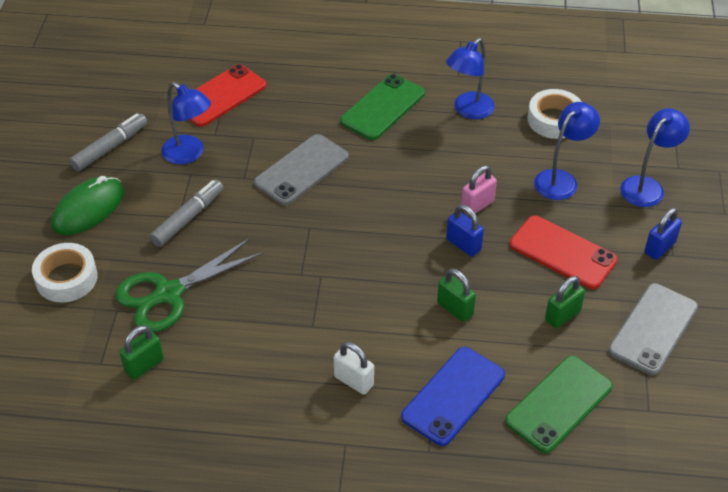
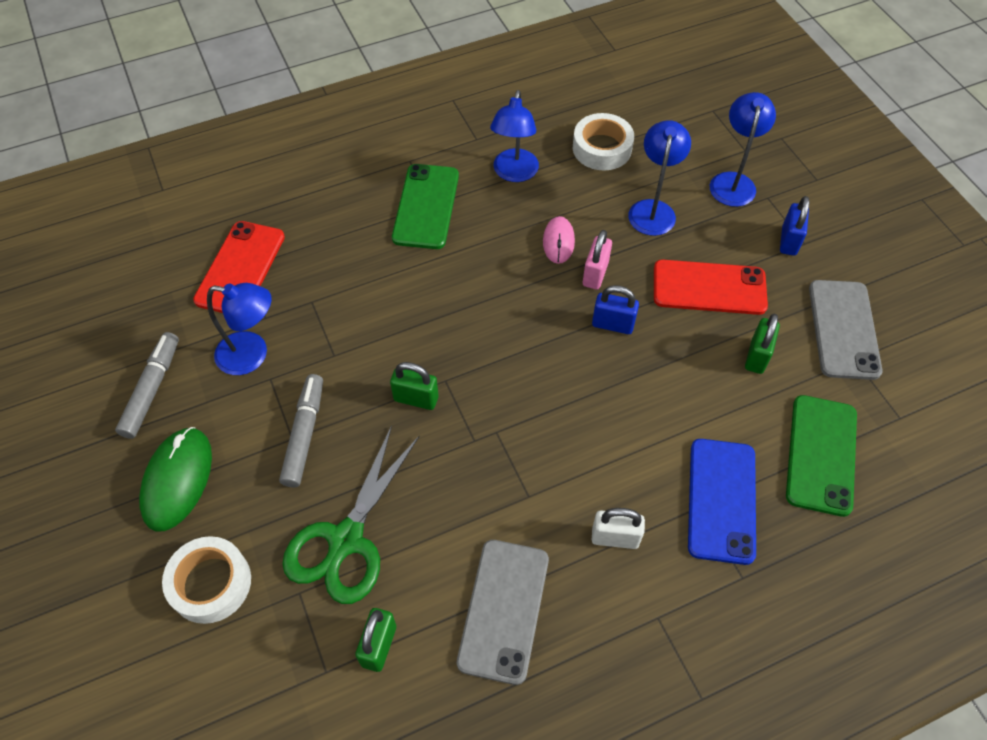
camera: 30 degrees left, 10 degrees up
grey phone [254,134,349,205] -> grey phone moved to [457,540,549,685]
green padlock [437,268,476,322] -> green padlock moved to [390,362,438,410]
none -> pink mouse [543,216,575,264]

